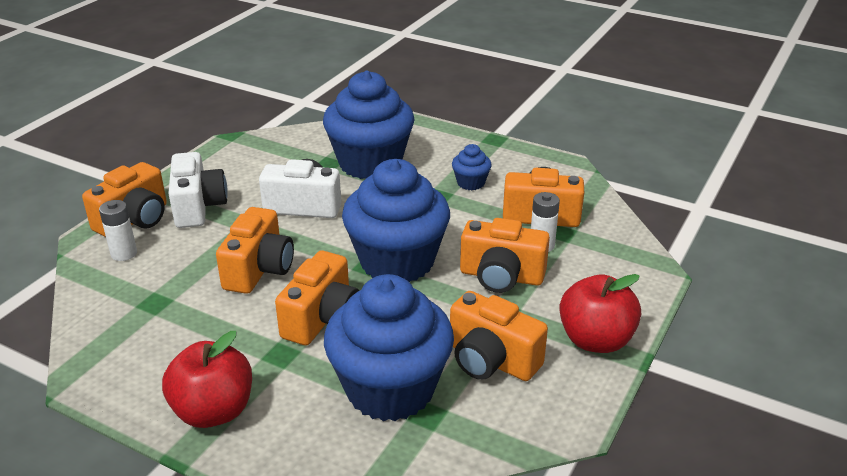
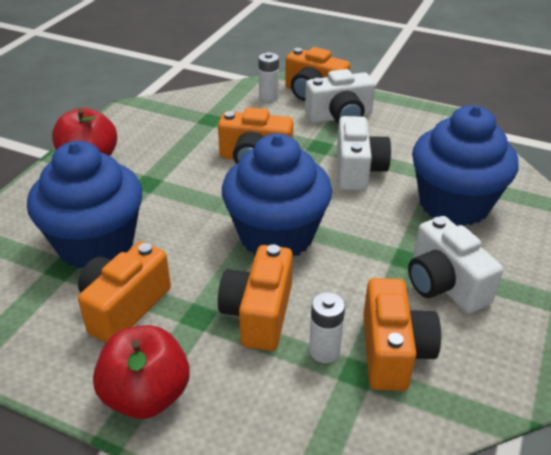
camera: 85 degrees right, 5 degrees up
orange camera [275,251,359,345] -> none
blue cupcake [452,144,492,190] -> white camera [408,216,503,313]

